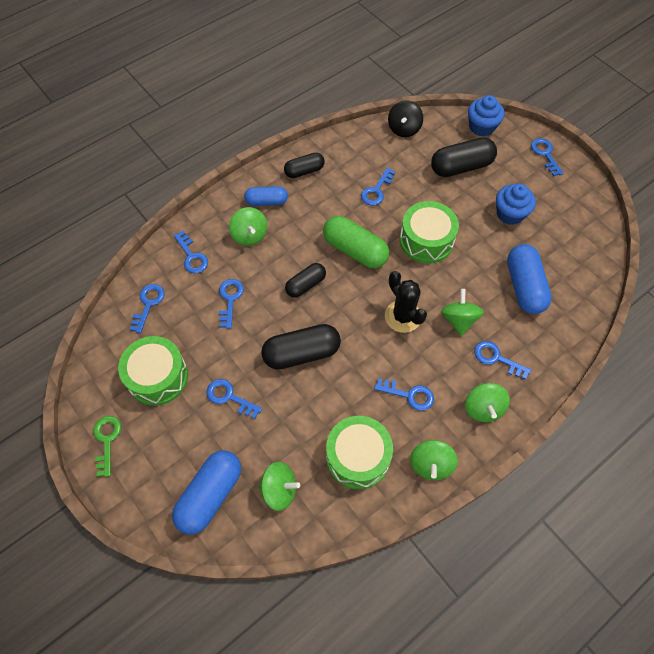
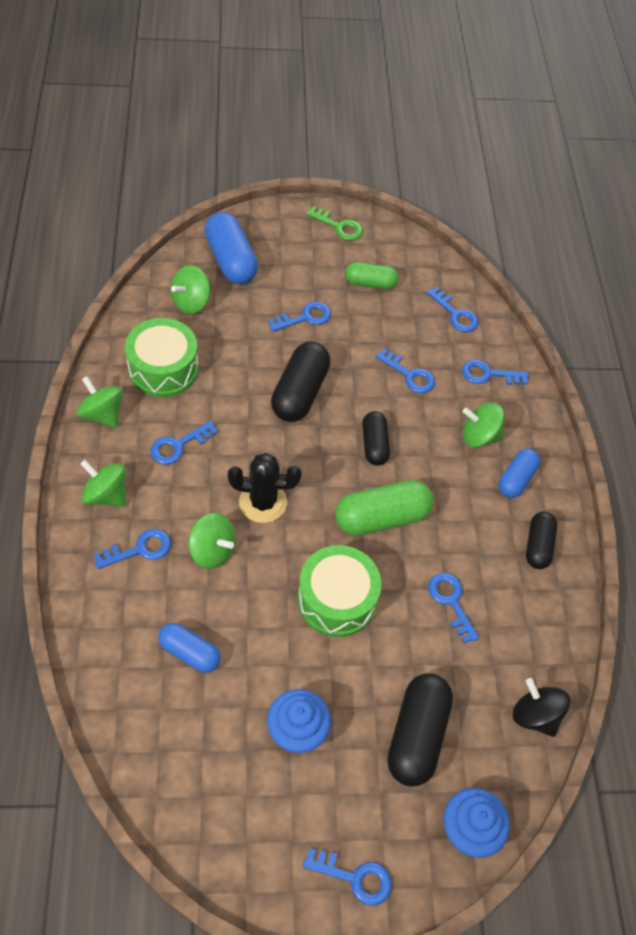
camera: 120 degrees right, 5 degrees down
green drum [118,336,188,406] -> green capsule [345,262,398,289]
blue capsule [507,244,552,314] -> blue capsule [158,623,221,673], size x0.62

